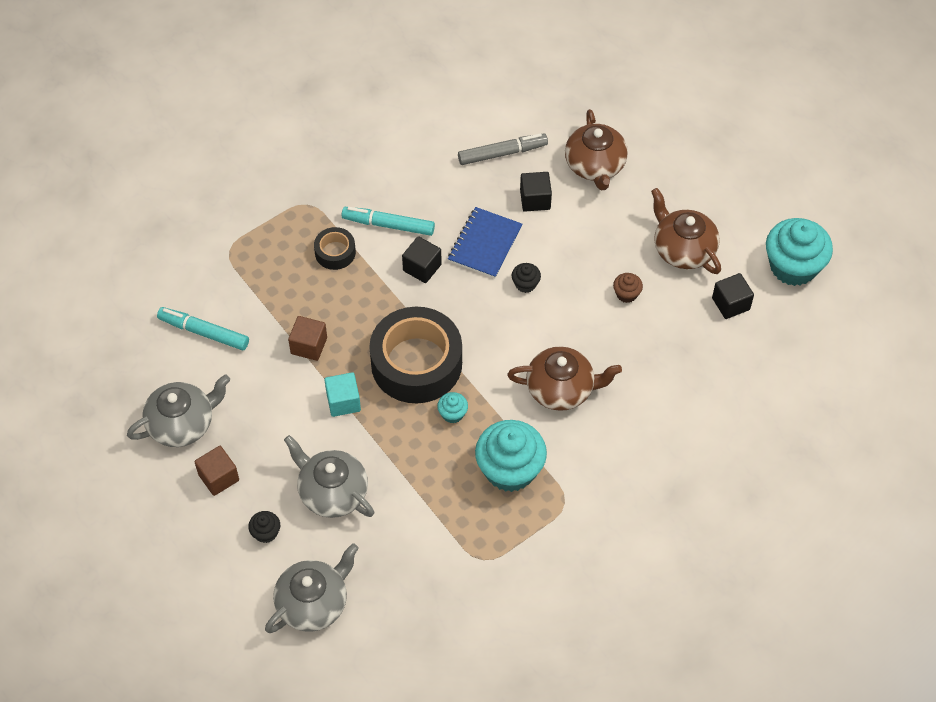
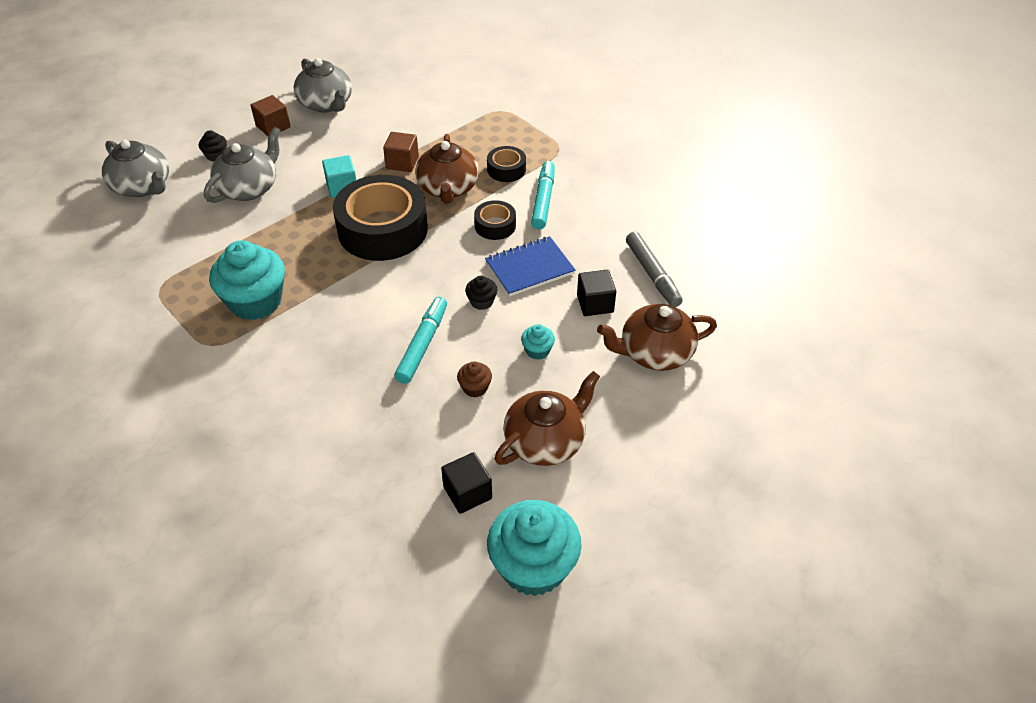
camera: 85 degrees right, 10 degrees down
turquoise marker [157,307,249,350] -> turquoise marker moved to [394,297,447,384]
black cube [402,236,442,283] -> black tape [474,200,516,240]
turquoise cupcake [437,392,468,423] -> turquoise cupcake moved to [521,324,555,360]
blue notebook [448,207,523,278] -> blue notebook turned 45 degrees counterclockwise [485,236,575,297]
brown teapot [507,347,622,411] -> brown teapot moved to [415,134,479,204]

